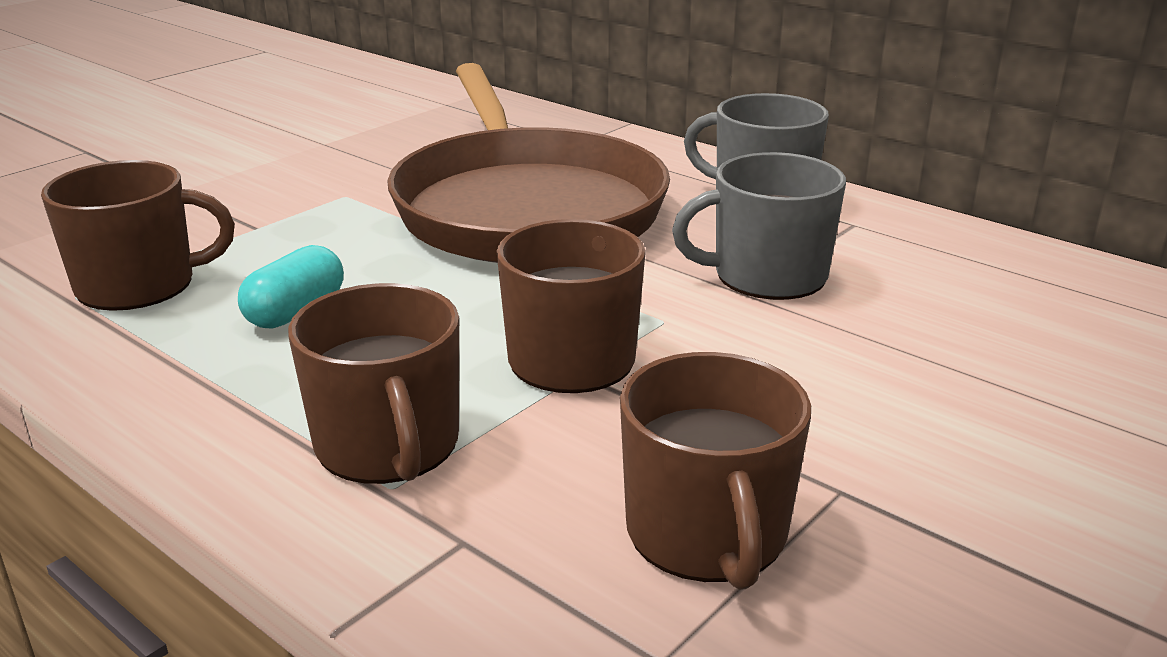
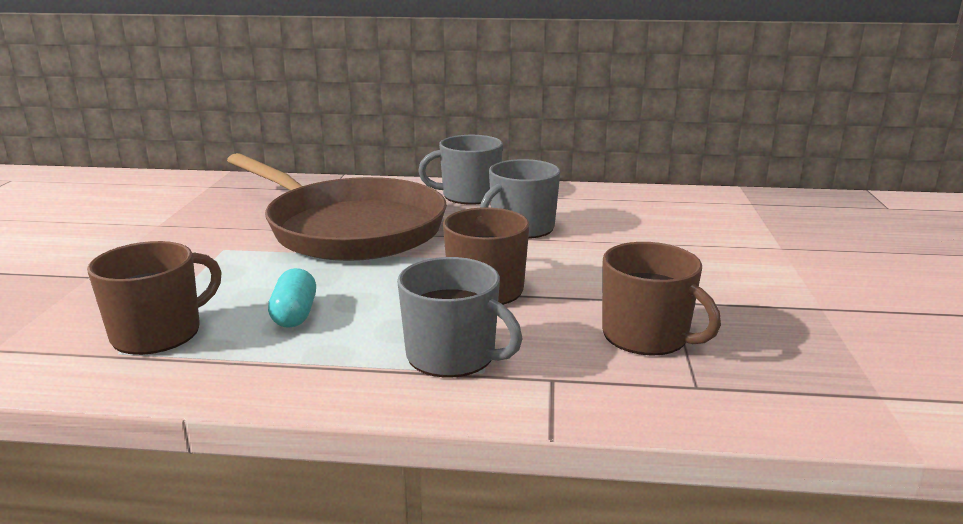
camera: 35 degrees left, 5 degrees down
brown mug [288,283,459,484] -> grey mug [397,257,522,378]

